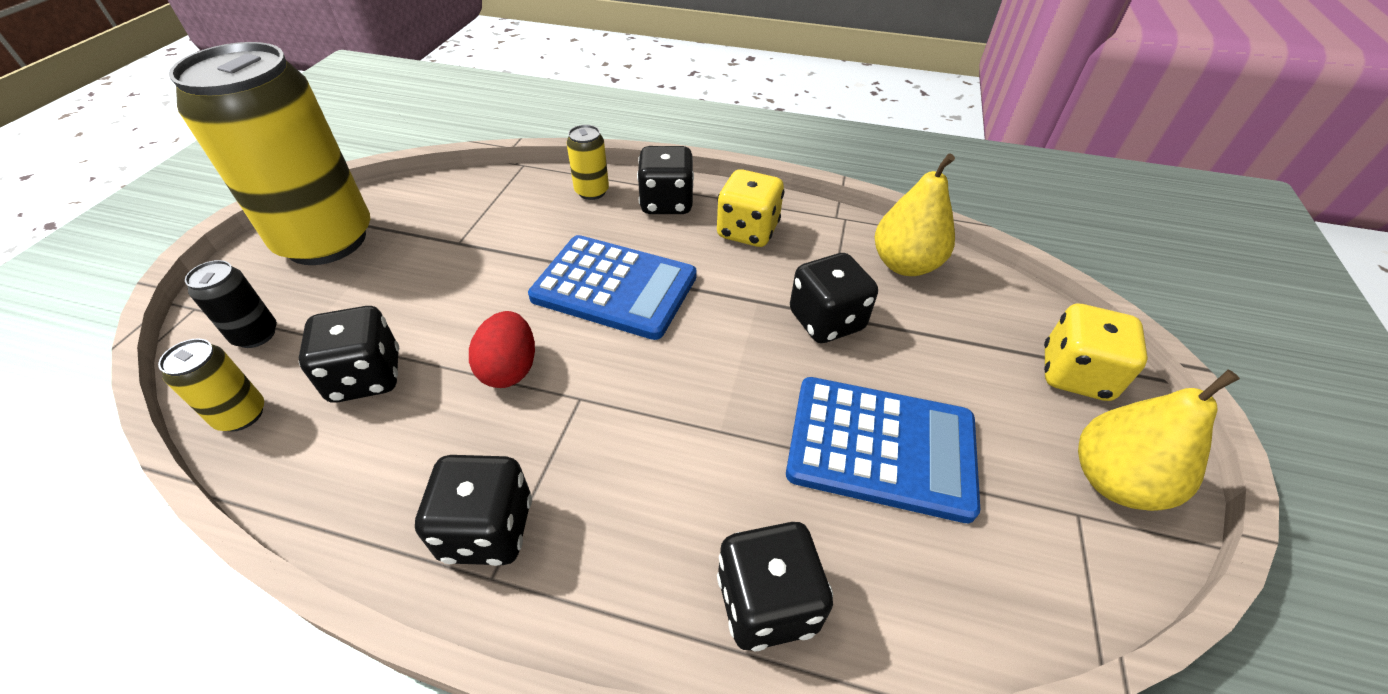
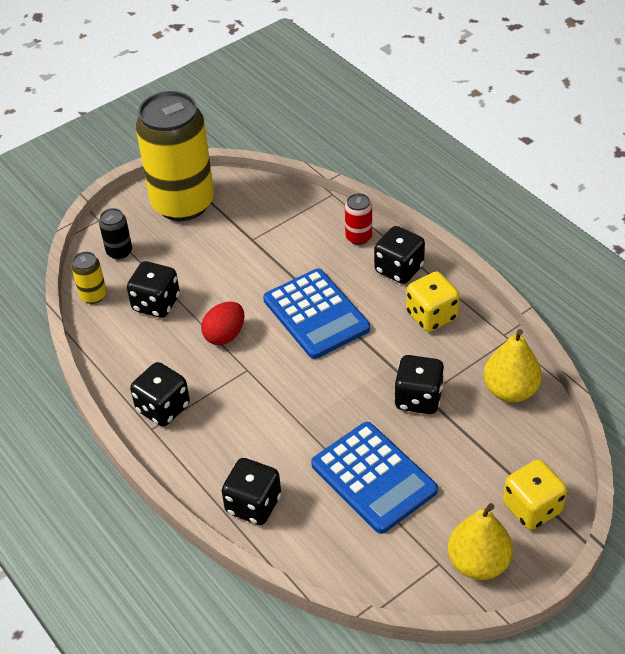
camera: 40 degrees right, 0 degrees up
yellow can [567,125,609,200] -> red can [345,193,372,245]

